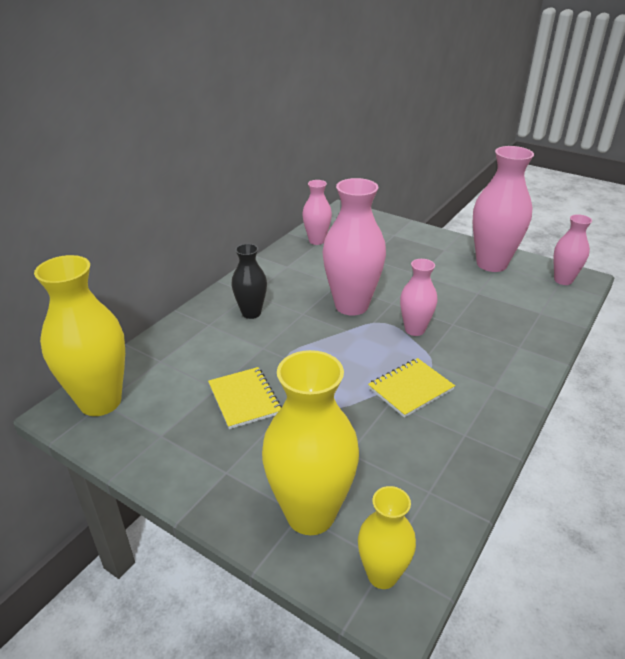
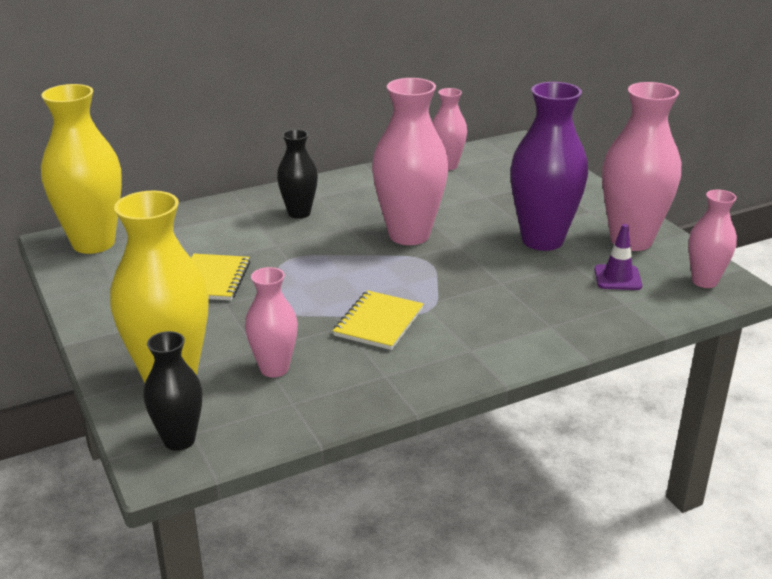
camera: 30 degrees right, 5 degrees down
yellow vase [358,486,416,589] -> black vase [143,331,203,451]
yellow notebook [368,358,455,418] -> yellow notebook turned 60 degrees counterclockwise [333,290,424,350]
pink vase [400,259,437,336] -> pink vase moved to [245,267,298,377]
none -> purple vase [510,82,588,251]
none -> purple traffic cone [594,224,642,290]

